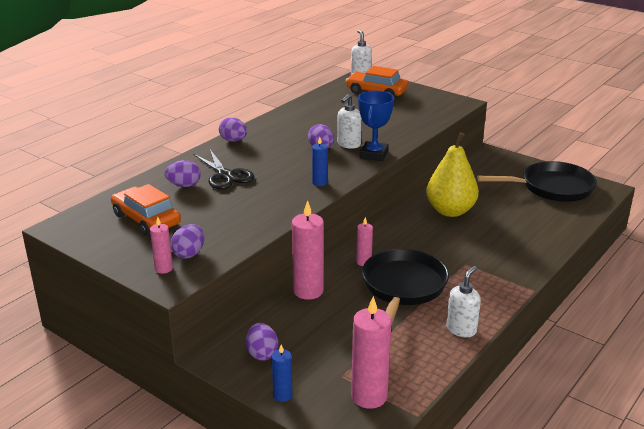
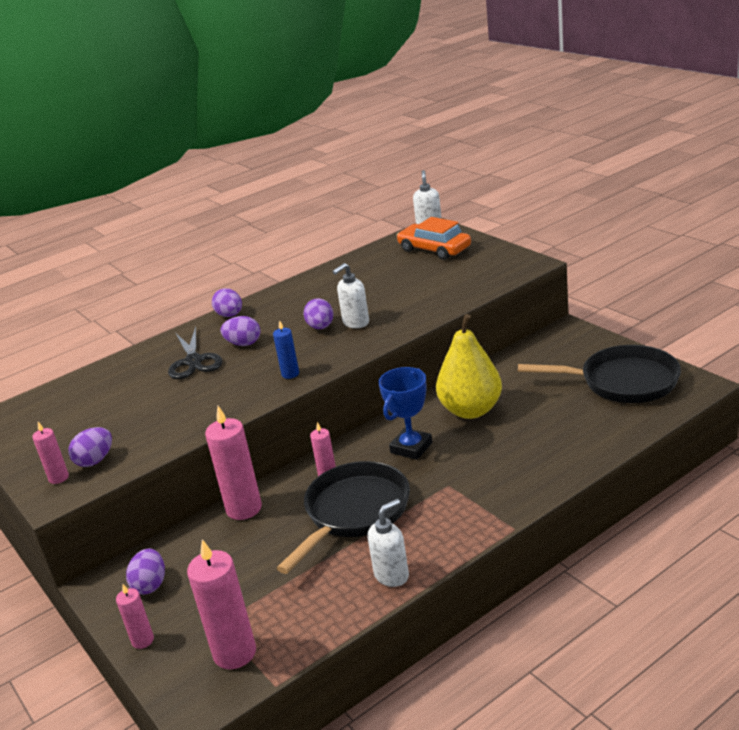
camera: 20 degrees right, 0 degrees up
orange car [111,184,181,236] -> none
purple egg [165,160,201,187] -> purple egg moved to [220,316,260,346]
blue candle [272,345,292,402] -> pink candle [116,584,154,649]
blue trophy [358,91,394,161] -> blue trophy moved to [379,367,432,460]

